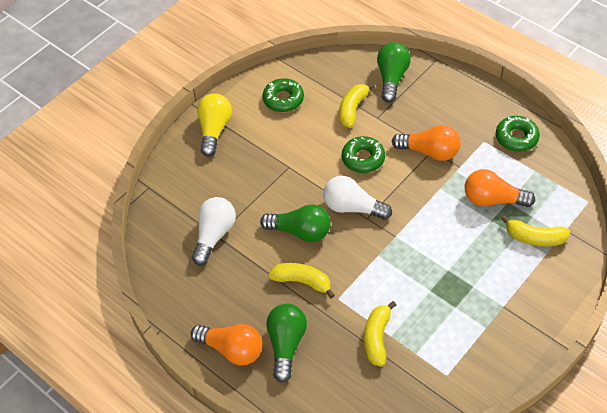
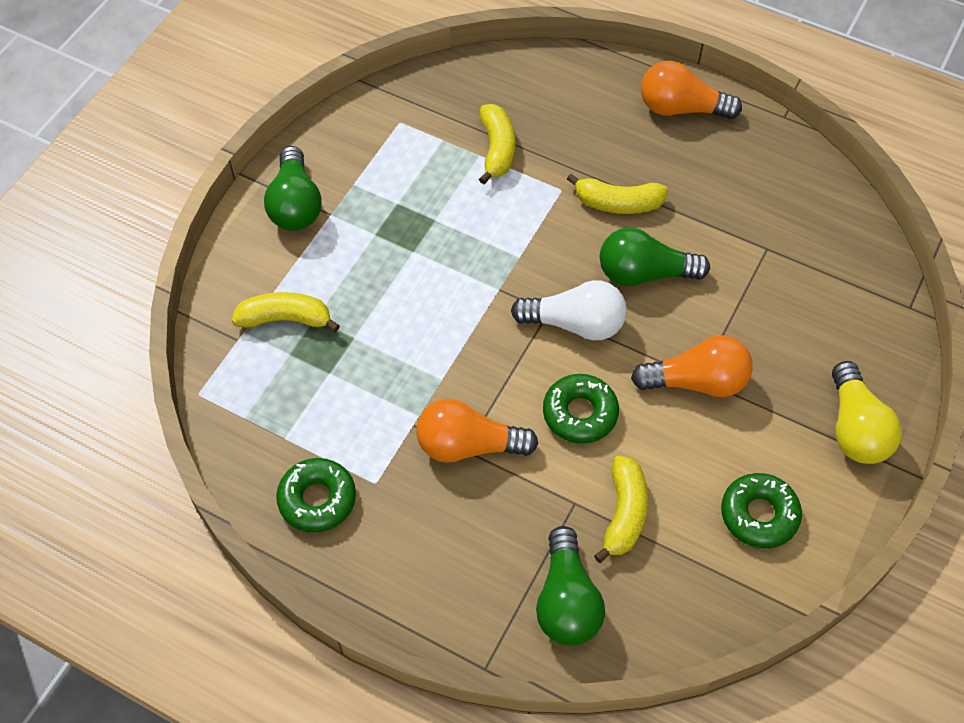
camera: 165 degrees right, 5 degrees up
white light bulb [192,197,236,265] -> none
green light bulb [266,304,307,383] -> green light bulb moved to [264,146,321,231]
orange light bulb [465,169,535,207] -> orange light bulb moved to [631,335,753,397]

